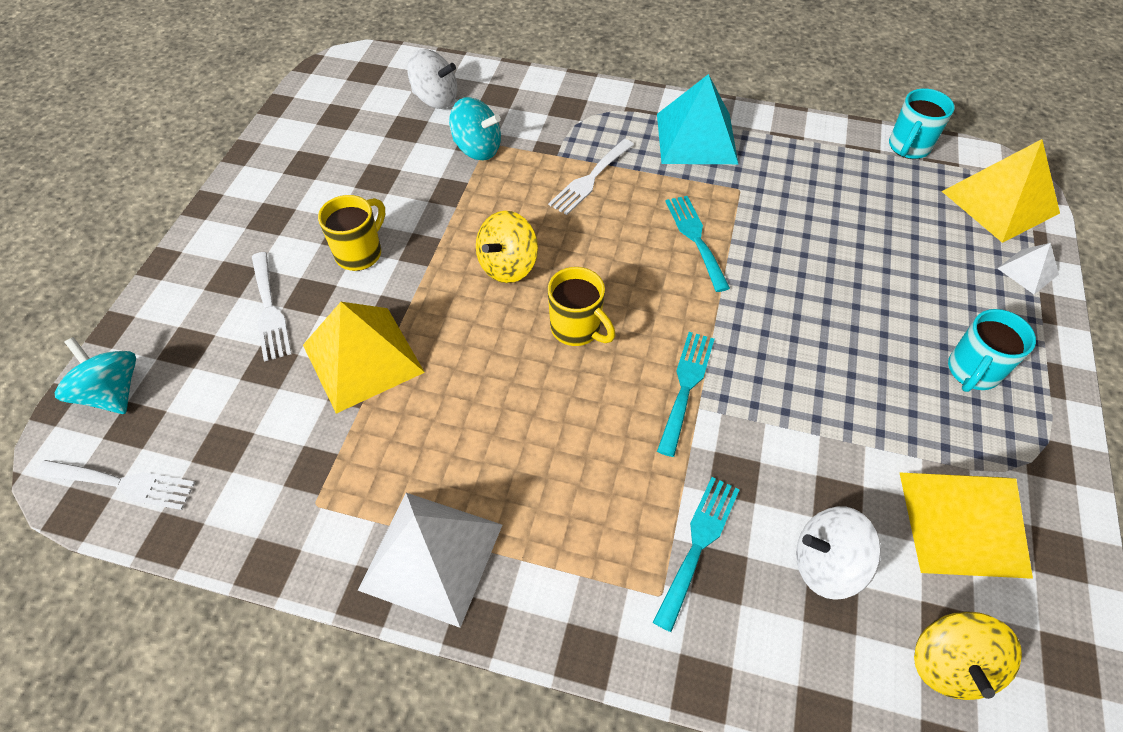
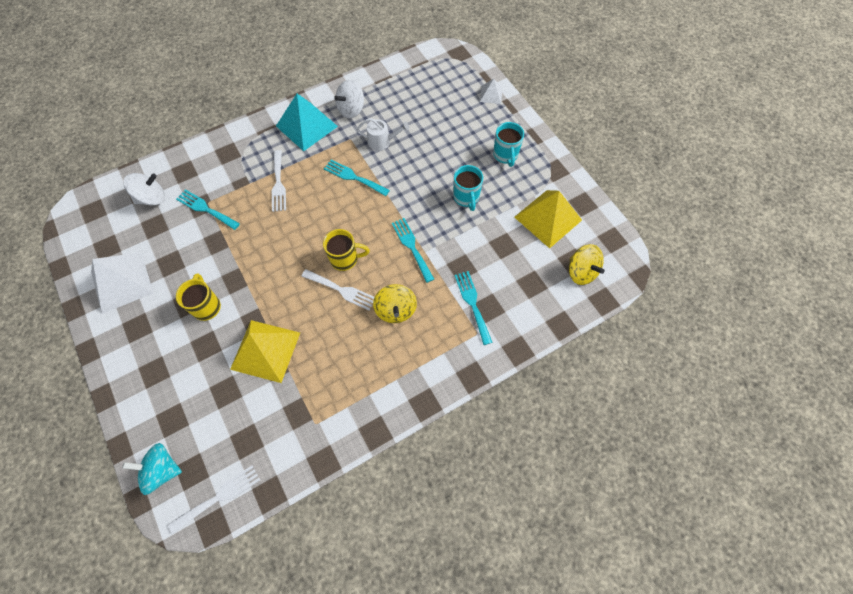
camera: 45 degrees left, 10 degrees up
white fork [252,252,291,362] -> white fork moved to [301,269,375,310]
white pyramid [358,493,502,628] -> white pyramid moved to [91,252,153,314]
turquoise spinning top [449,97,501,160] -> turquoise fork [176,189,240,230]
yellow spinning top [476,211,538,283] -> yellow spinning top moved to [373,284,417,323]
white spinning top [796,506,881,600] -> white spinning top moved to [334,80,364,118]
turquoise mug [889,88,955,159] -> turquoise mug moved to [453,165,483,211]
yellow pyramid [942,139,1060,243] -> none
none -> white watering can [356,118,409,151]

